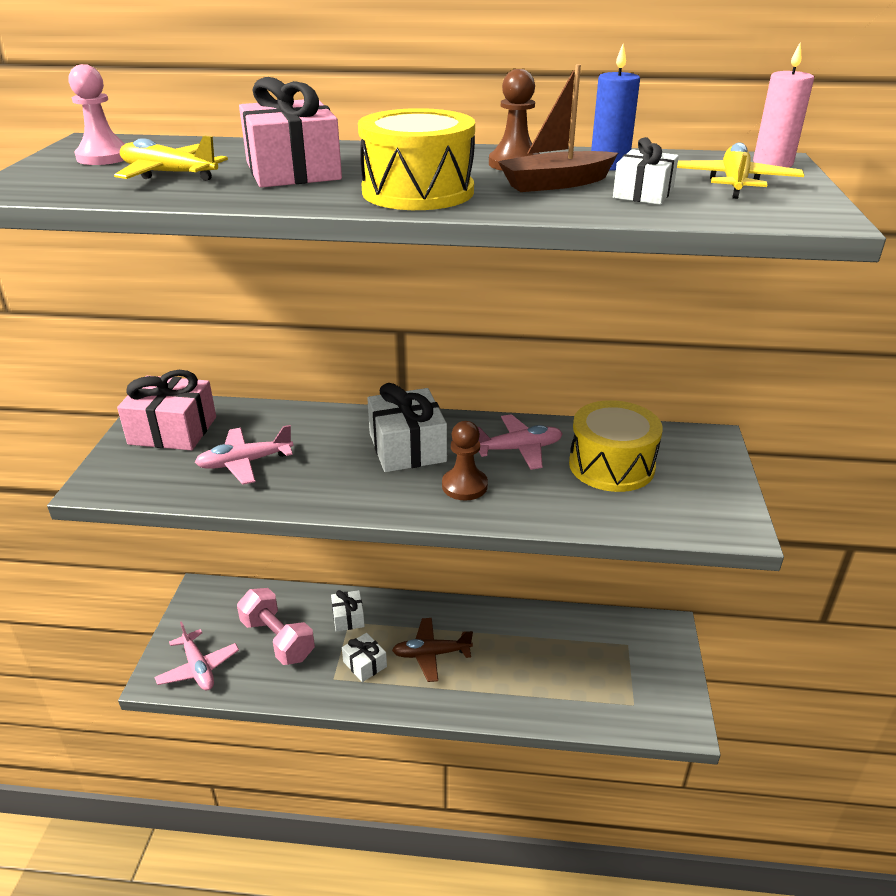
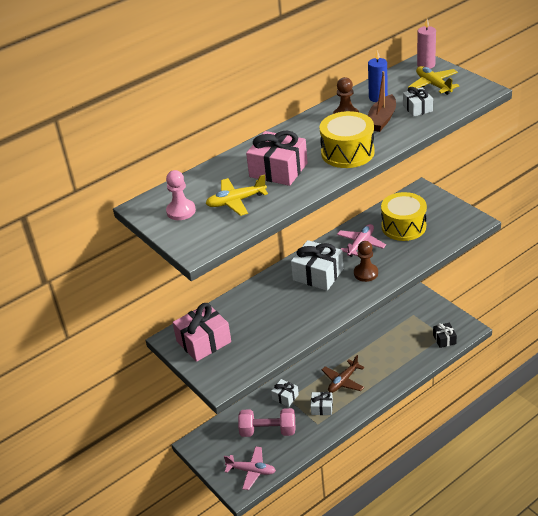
camera: 40 degrees left, 5 degrees up
pink plane [195,425,294,485] -> none
none -> black gift [433,323,457,348]

